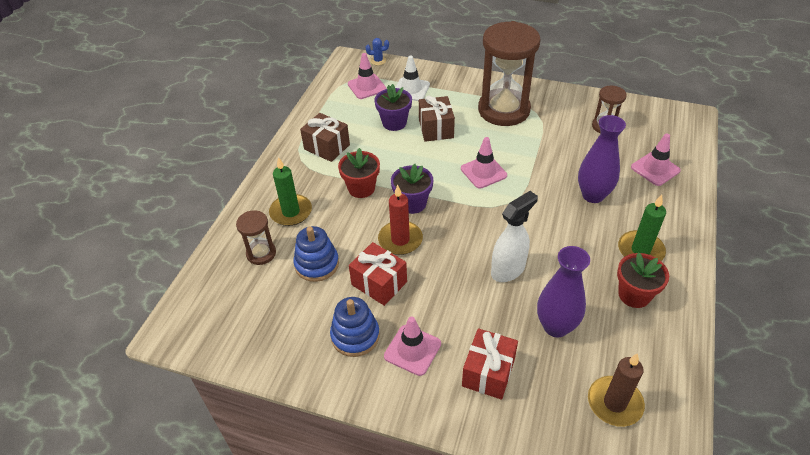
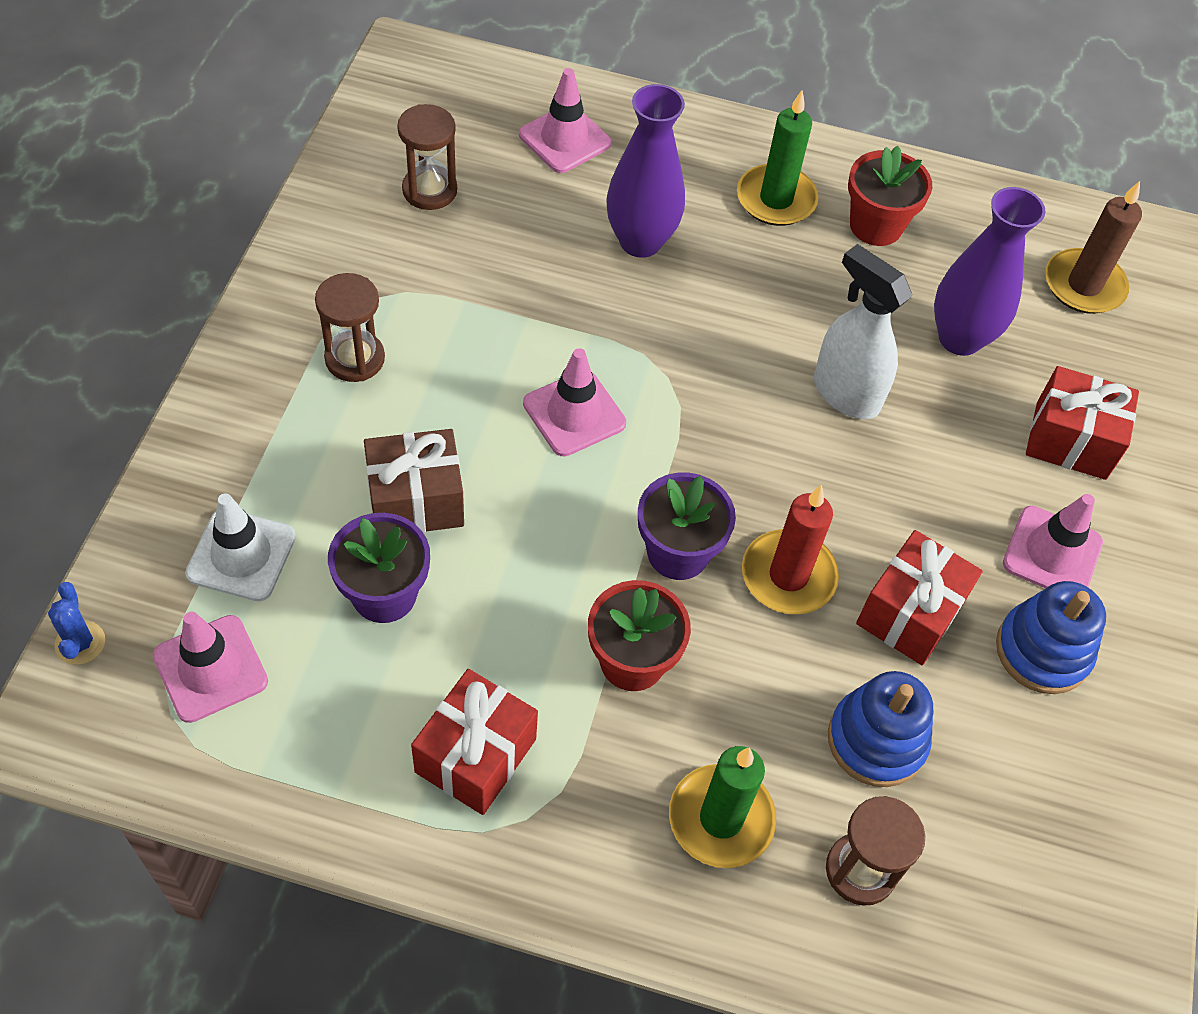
camera: 100 degrees left, 10 degrees up
brown gift [300,113,350,162] -> red gift [411,669,538,815]
brown hourglass [478,21,540,126] -> brown hourglass [315,273,385,382], size x0.47

